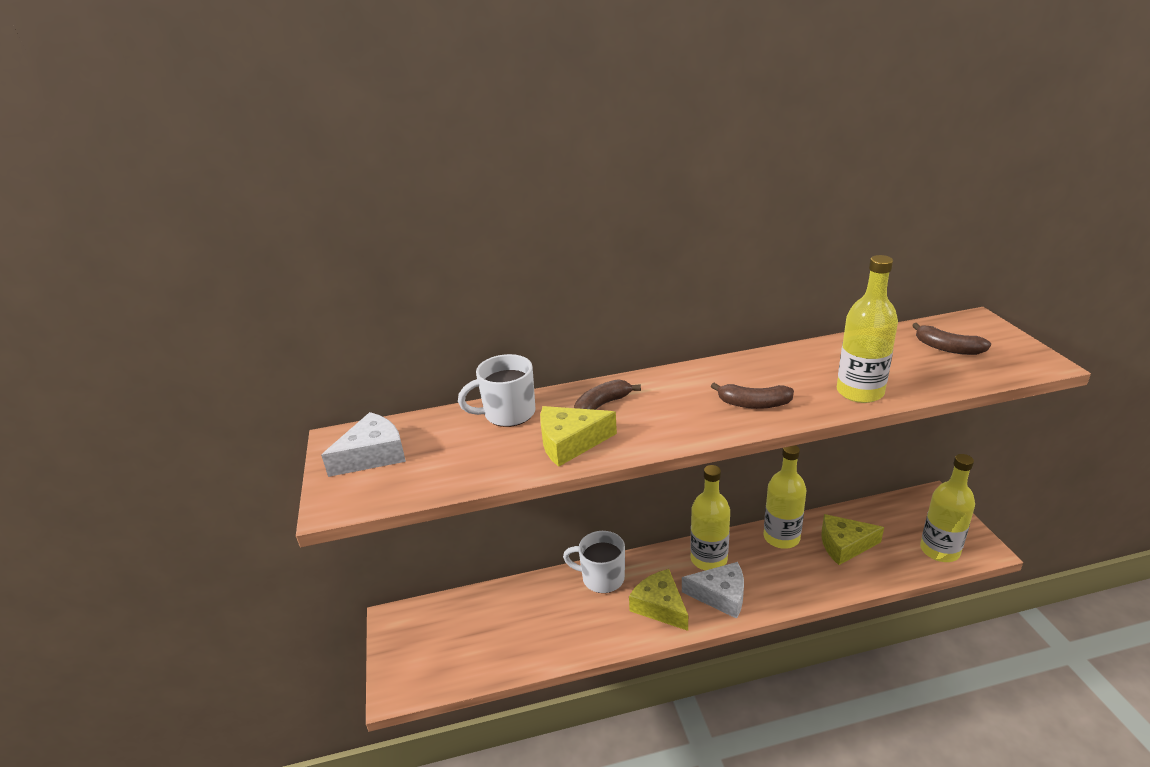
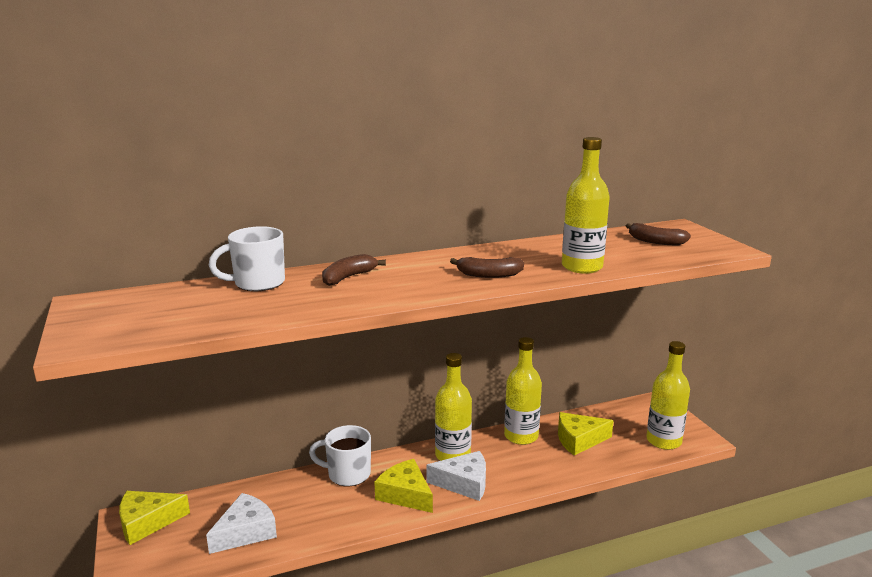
camera: 10 degrees left, 10 degrees down
white cheese [321,412,406,477] -> white cheese moved to [206,493,277,554]
yellow cheese [540,406,617,467] -> yellow cheese moved to [119,491,190,545]

